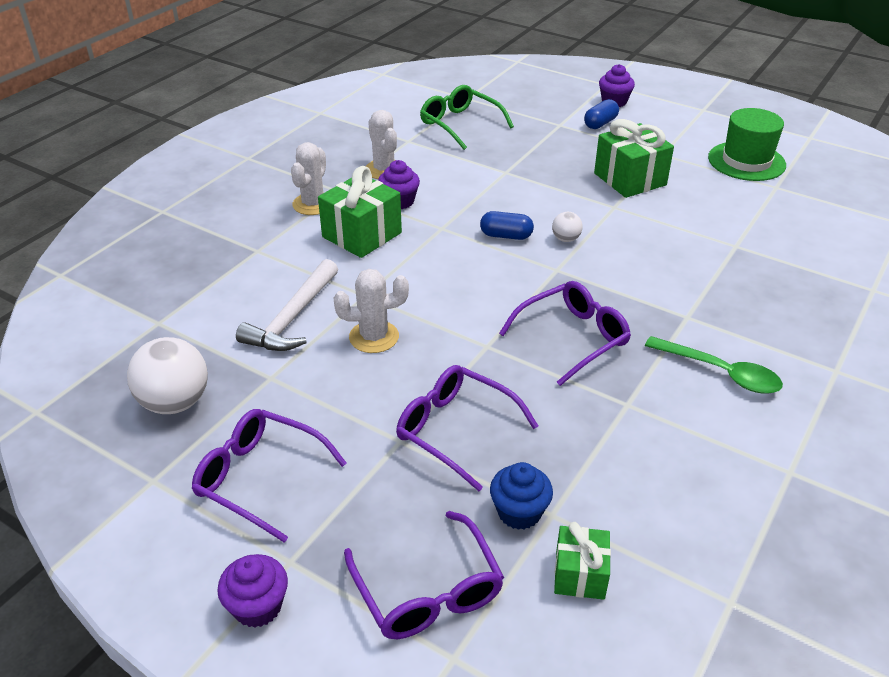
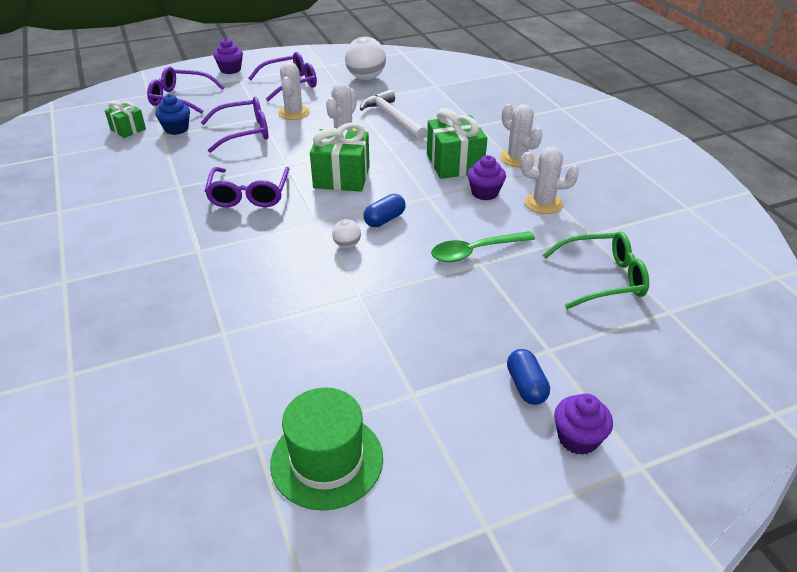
camera: 125 degrees right, 0 degrees up
green gift [594,119,674,198] -> green gift moved to [310,122,370,192]
green spoon [645,336,783,394] -> green spoon moved to [431,231,535,262]
none -> white cactus [278,62,310,120]

